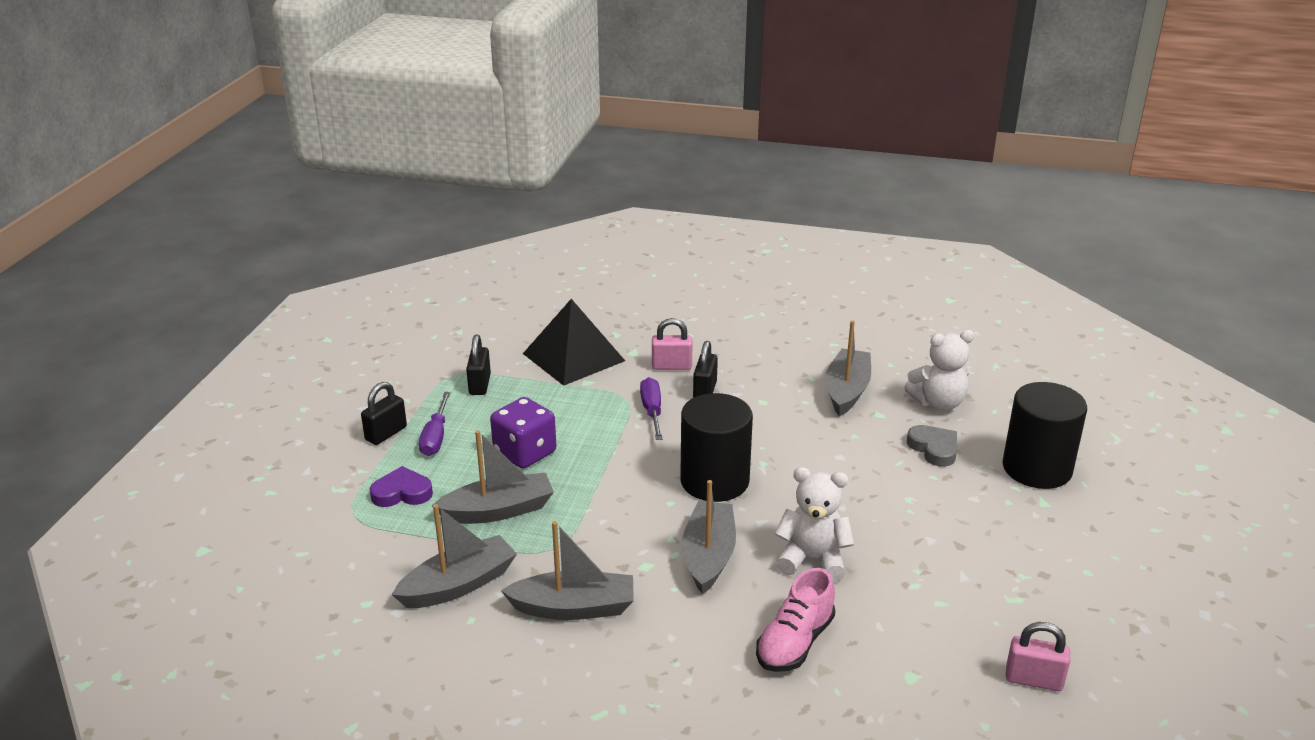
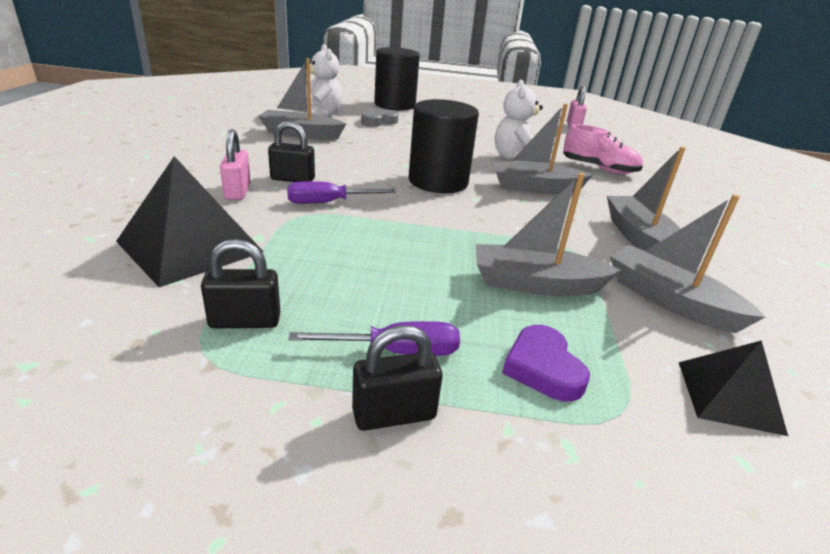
camera: 100 degrees left, 0 degrees up
black padlock [361,382,407,445] -> black padlock turned 45 degrees counterclockwise [352,325,442,431]
grey boat [432,430,554,524] -> grey boat turned 60 degrees counterclockwise [476,173,621,296]
purple dice [490,397,556,468] -> none
none -> black pyramid [678,340,788,436]

